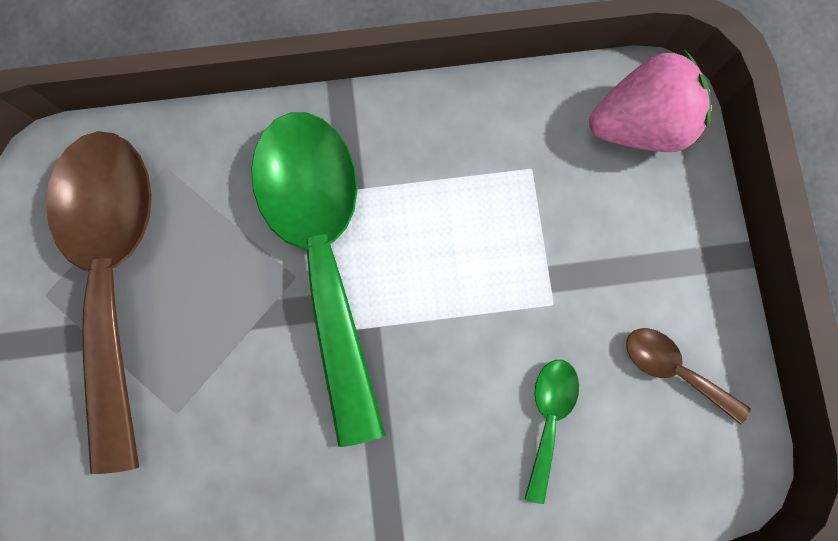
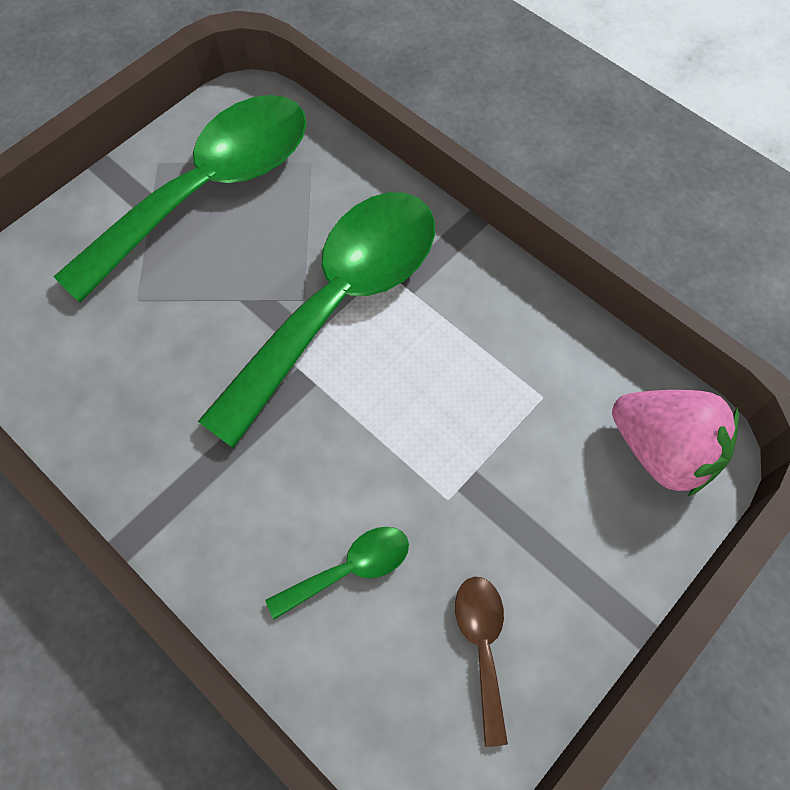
camera: 50 degrees right, 15 degrees down
brown spoon [46,131,152,474] -> green spoon [54,95,306,303]

